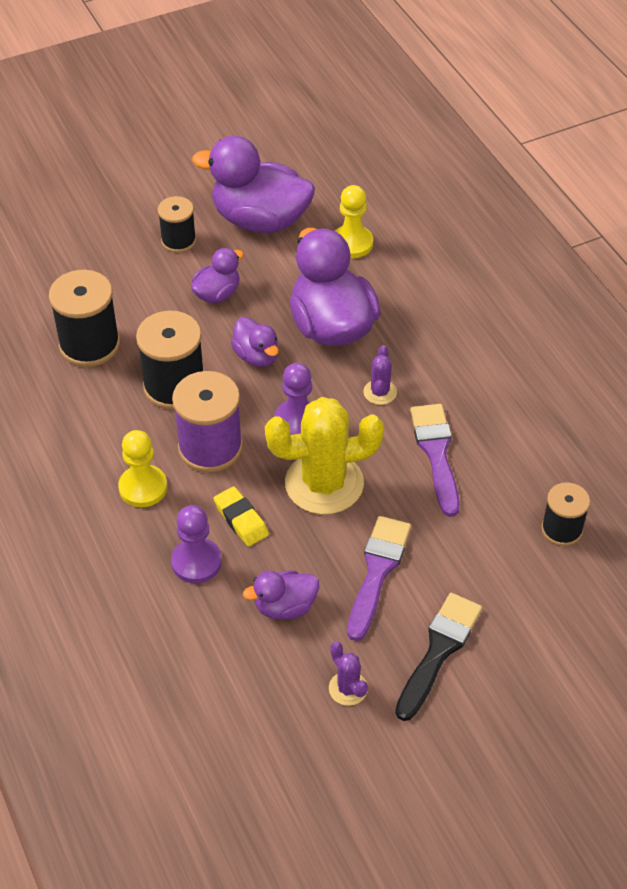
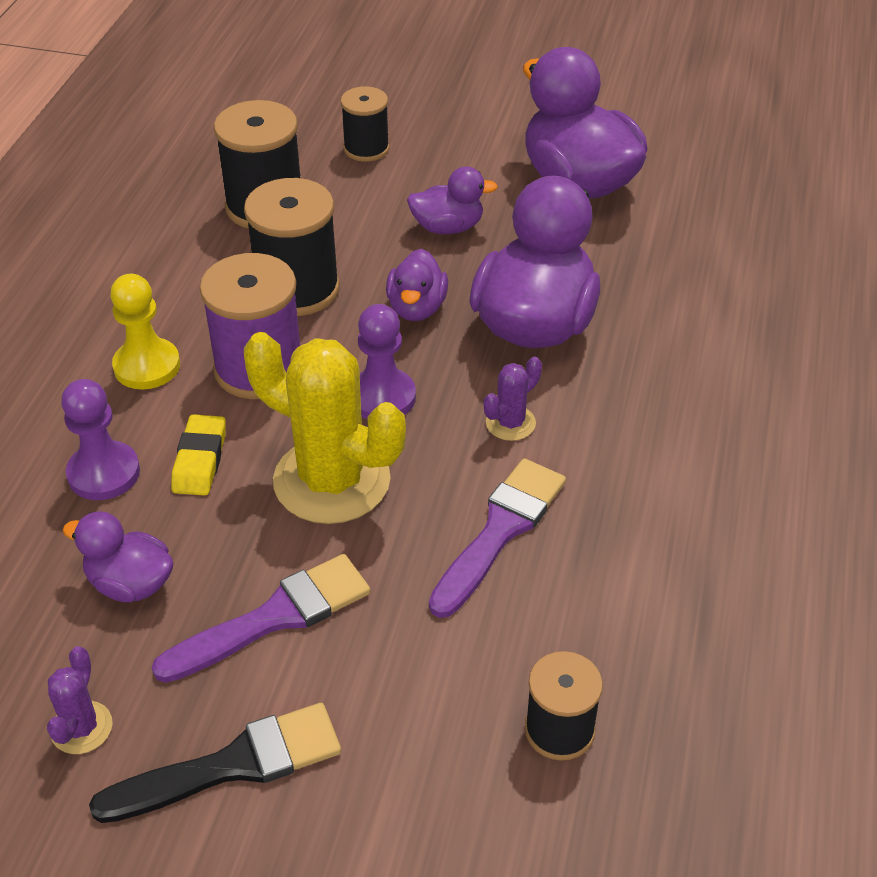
camera: 40 degrees right, 5 degrees down
black spool [158,196,196,253] -> black spool moved to [341,86,389,162]
yellow pawn [335,185,373,258] -> none

